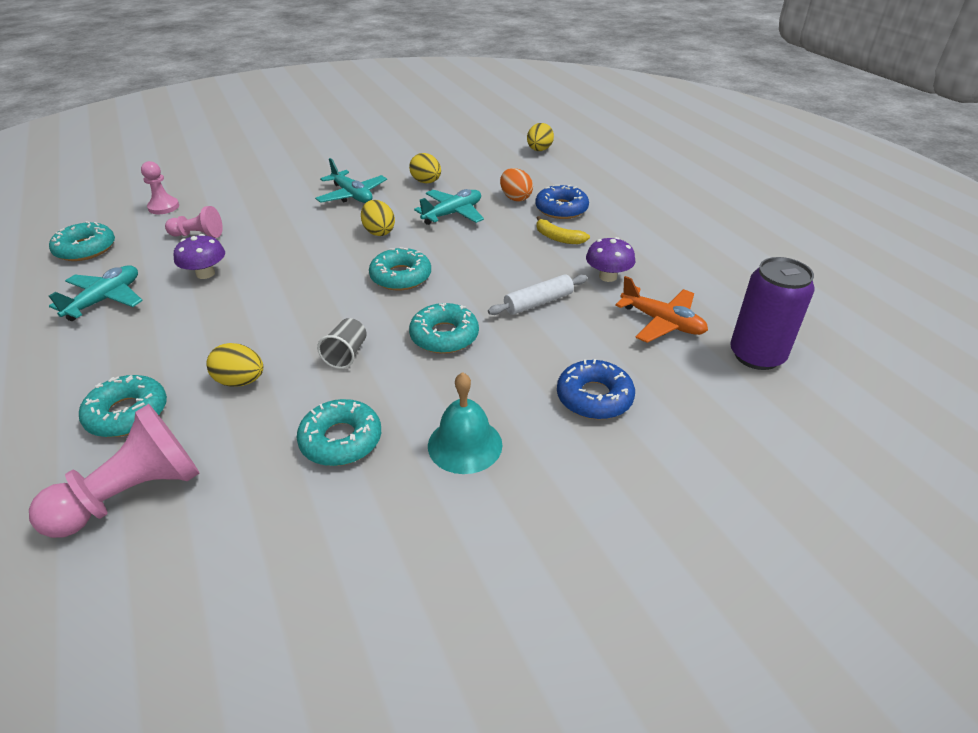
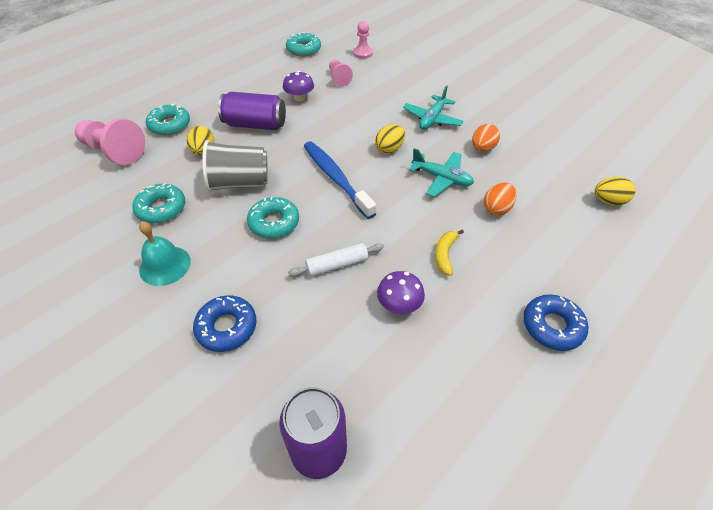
camera: 70 degrees right, 10 degrees up
turquoise plane [49,265,143,321] -> none
grey cup [317,318,367,369] -> grey cup [202,140,268,192], size x1.94
turquoise donut [369,247,431,290] -> blue toothbrush [304,141,377,219]
yellow egg [409,153,441,183] -> orange egg [472,124,500,152]
white rolling pin [488,274,587,315] -> white rolling pin turned 60 degrees counterclockwise [288,243,384,277]
blue donut [535,185,589,219] -> blue donut moved to [523,294,588,351]
orange plane [615,276,708,343] -> none
none -> purple can [218,92,286,130]

